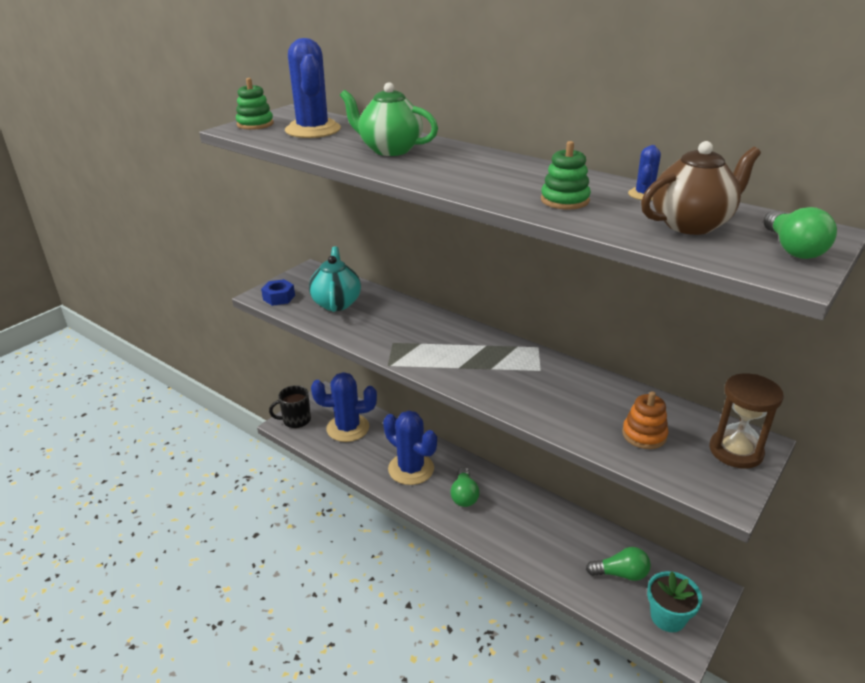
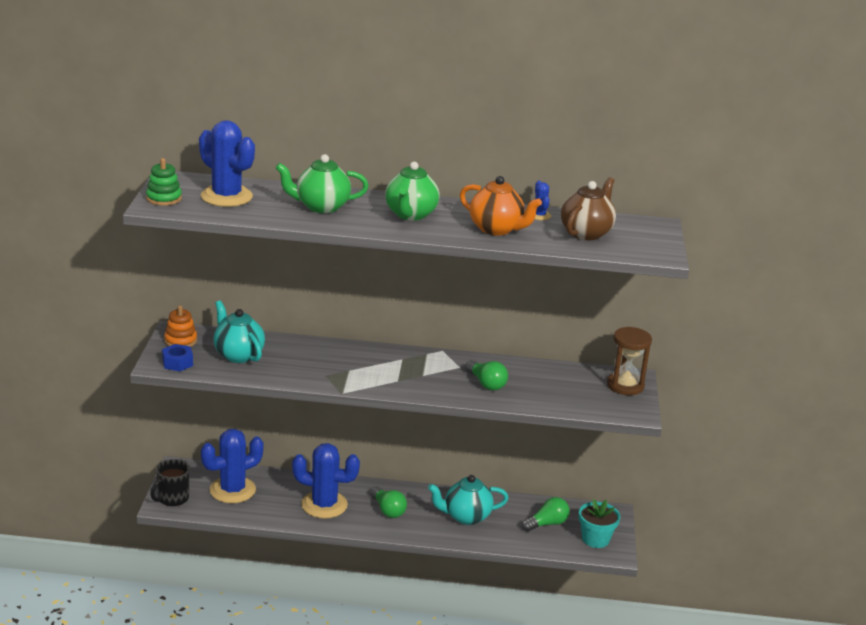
camera: 35 degrees left, 5 degrees down
green stacking toy [541,141,591,209] -> orange teapot [460,176,542,236]
orange stacking toy [622,391,668,449] -> orange stacking toy moved to [164,305,197,347]
green light bulb [764,207,837,259] -> green light bulb moved to [465,360,508,390]
none -> green teapot [385,162,440,220]
none -> turquoise teapot [428,475,509,525]

